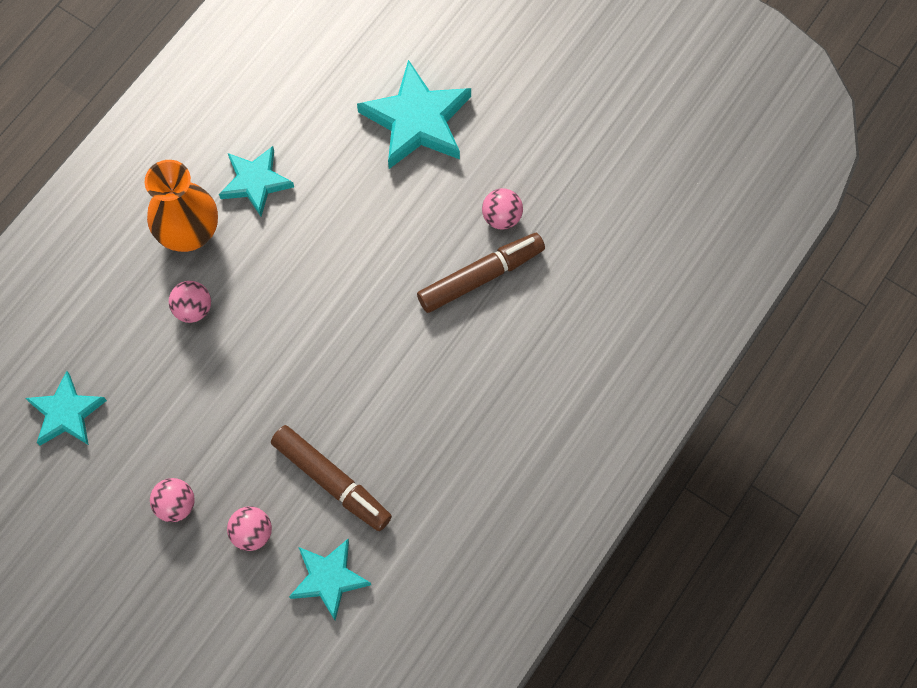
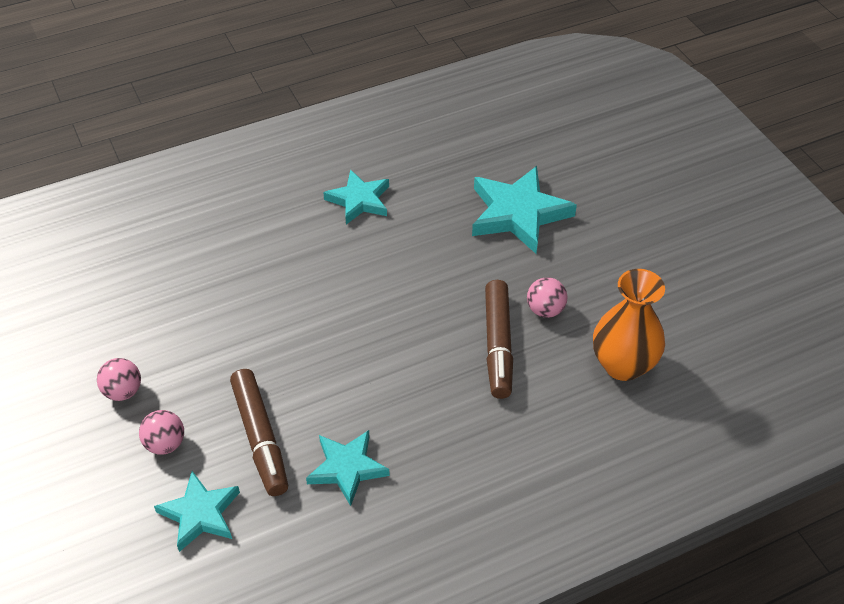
camera: 30 degrees right, 20 degrees down
turquoise star [26,371,107,446] -> turquoise star moved to [306,430,390,506]
orange vase [145,160,218,252] -> orange vase moved to [593,269,665,381]
pink ball [169,281,211,323] -> none
brown marker [417,233,545,313] -> brown marker turned 90 degrees clockwise [485,280,513,399]

